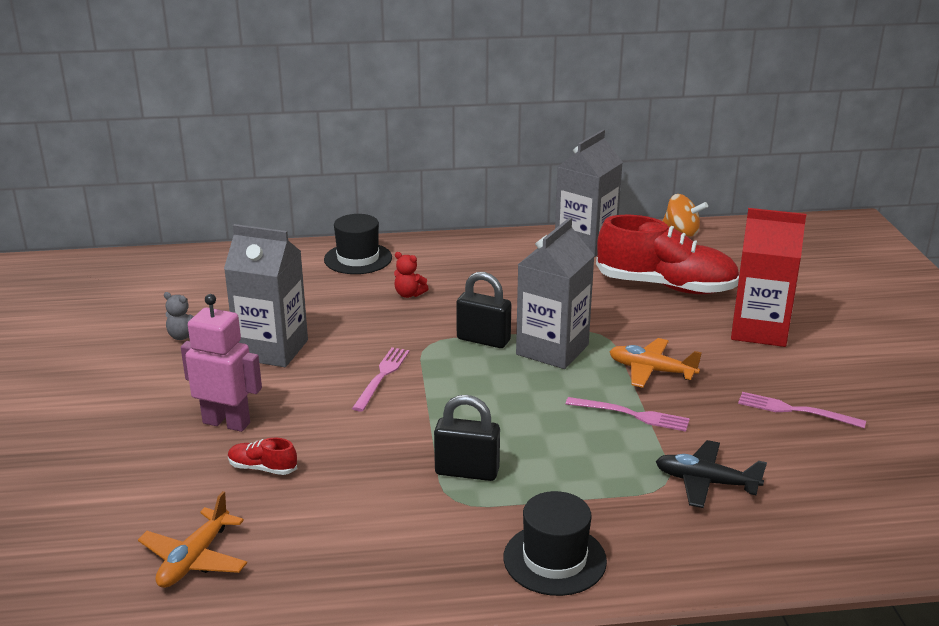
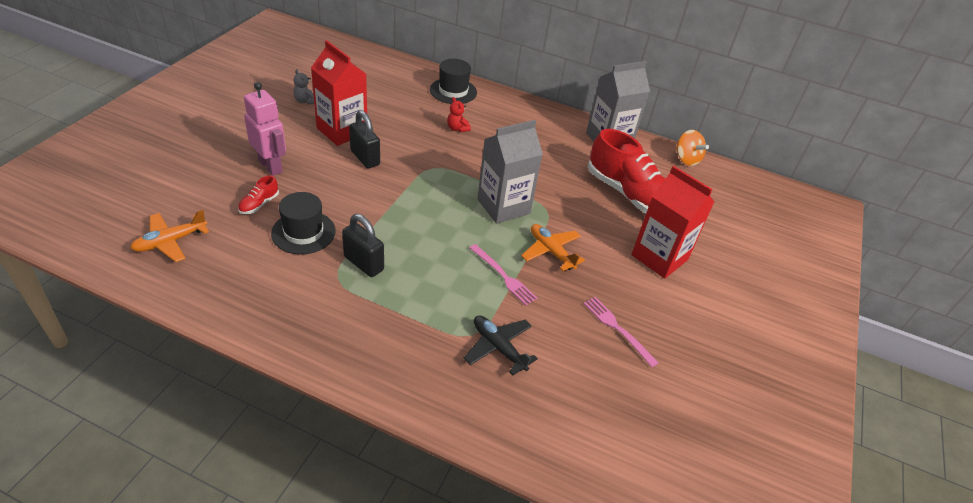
camera: 25 degrees right, 15 degrees up
grey carton [224,224,308,367] -> red carton [311,40,367,146]
red shoe [228,438,297,475] -> red shoe turned 105 degrees counterclockwise [238,175,279,214]
pink fork [352,347,410,412] -> none
black padlock [456,272,511,348] -> black padlock moved to [349,110,380,168]
black hat [503,491,607,596] -> black hat moved to [271,192,336,255]

